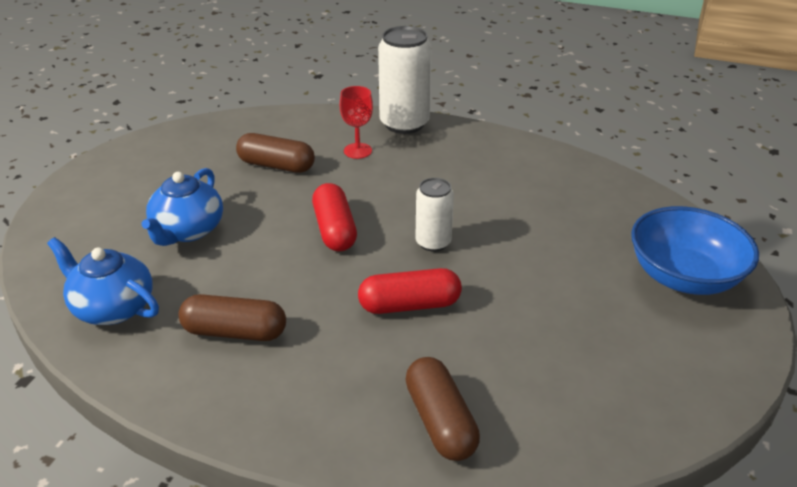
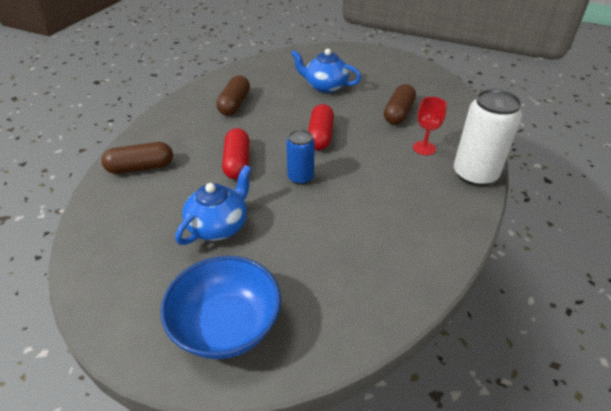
camera: 95 degrees right, 5 degrees up
blue teapot [47,237,159,325] -> blue teapot moved to [175,165,252,245]
red capsule [312,183,357,251] -> red capsule turned 75 degrees counterclockwise [308,104,334,150]
white can [415,178,454,252] -> blue can [286,130,315,185]

